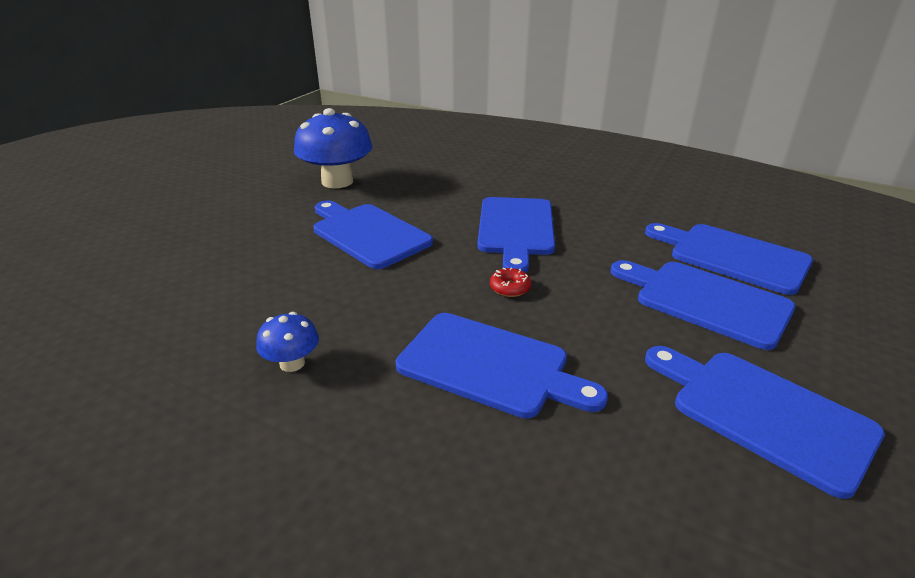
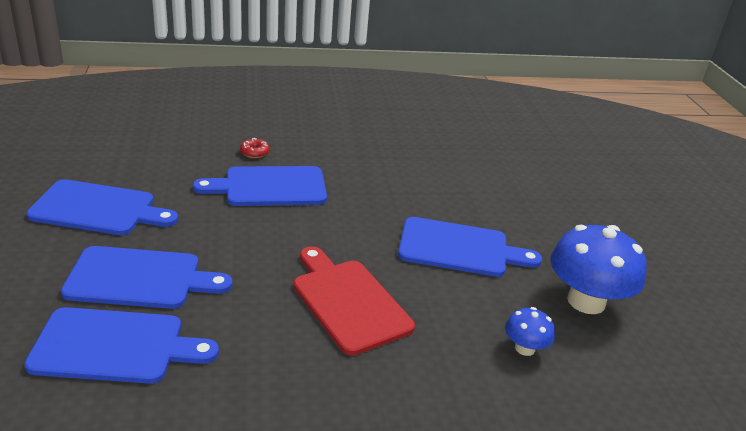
camera: 140 degrees right, 0 degrees up
blue mushroom [256,312,319,372] -> blue mushroom moved to [505,307,555,356]
blue cutting board [477,197,555,273] -> red cutting board [293,246,415,356]
red donut [490,267,531,297] -> red donut moved to [240,138,270,158]

